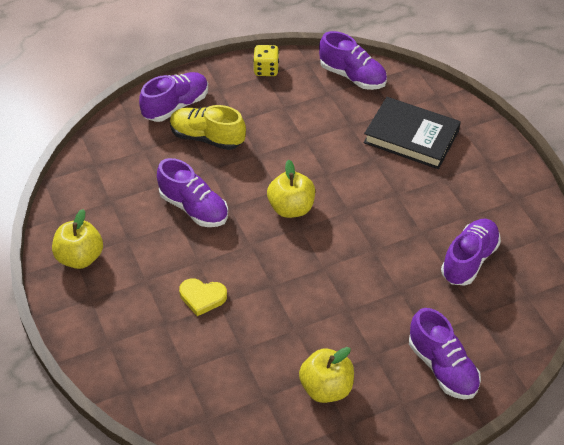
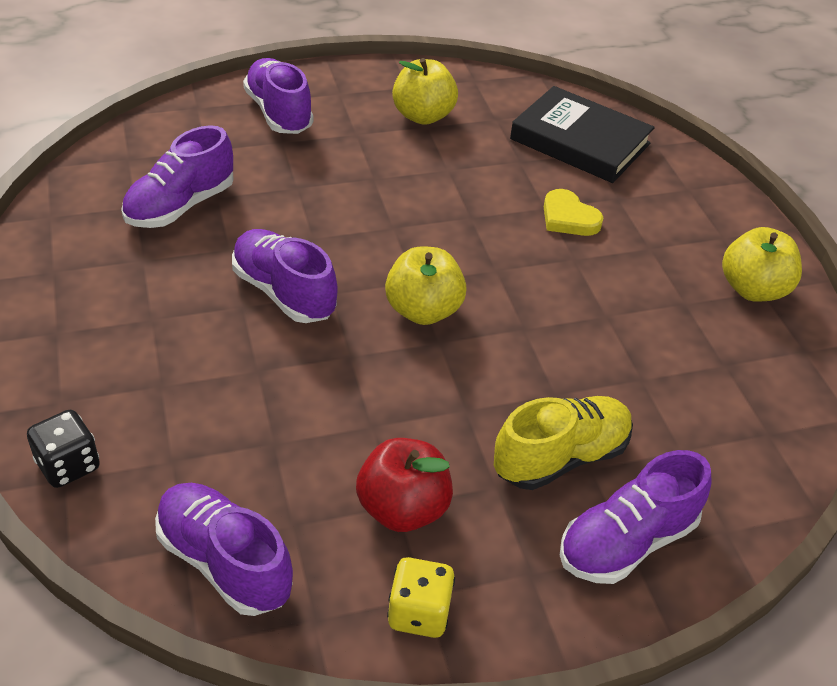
camera: 175 degrees left, 5 degrees down
purple shoe [157,158,228,227] -> purple shoe moved to [232,229,338,323]
yellow shoe [170,105,246,150] -> yellow shoe turned 60 degrees counterclockwise [494,396,633,490]
yellow heart [179,278,227,316] -> yellow heart turned 150 degrees counterclockwise [544,189,603,236]
black book [363,97,461,169] -> black book moved to [510,86,655,183]
none -> black dice [27,410,100,488]
none -> red apple [356,438,453,532]

